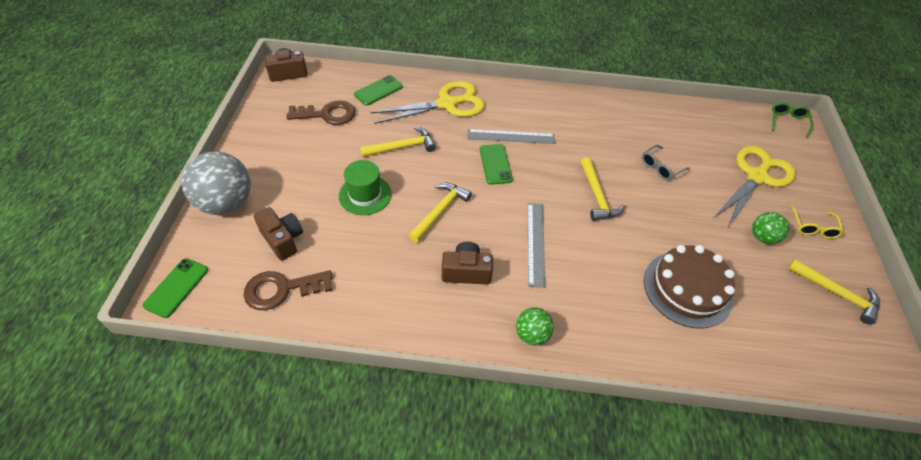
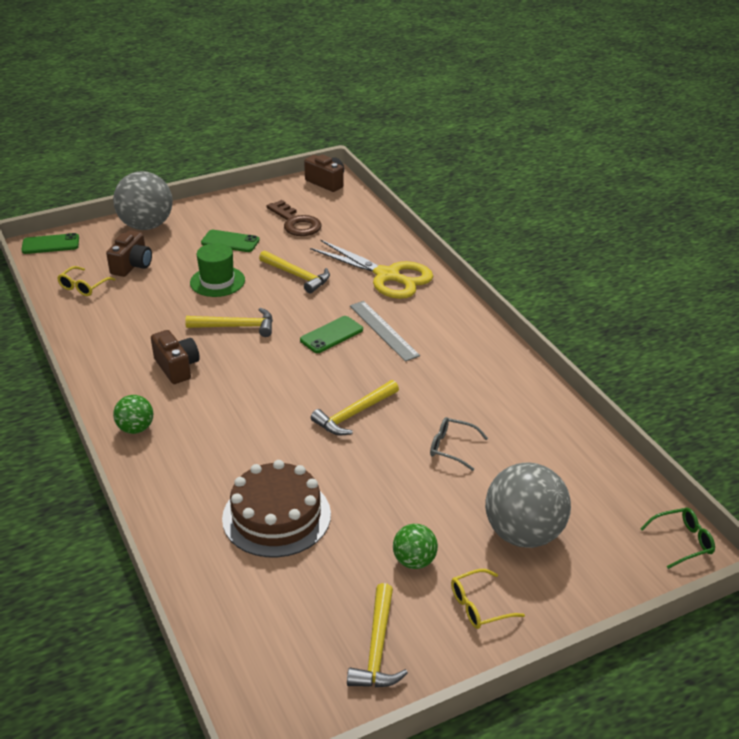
camera: 60 degrees right, 15 degrees down
brown key [244,270,333,310] -> yellow glasses [57,266,116,296]
green phone [354,75,403,106] -> green phone moved to [201,230,260,252]
grey ruler [528,203,545,288] -> none
yellow scissors [714,146,796,227] -> grey ball [485,463,571,548]

